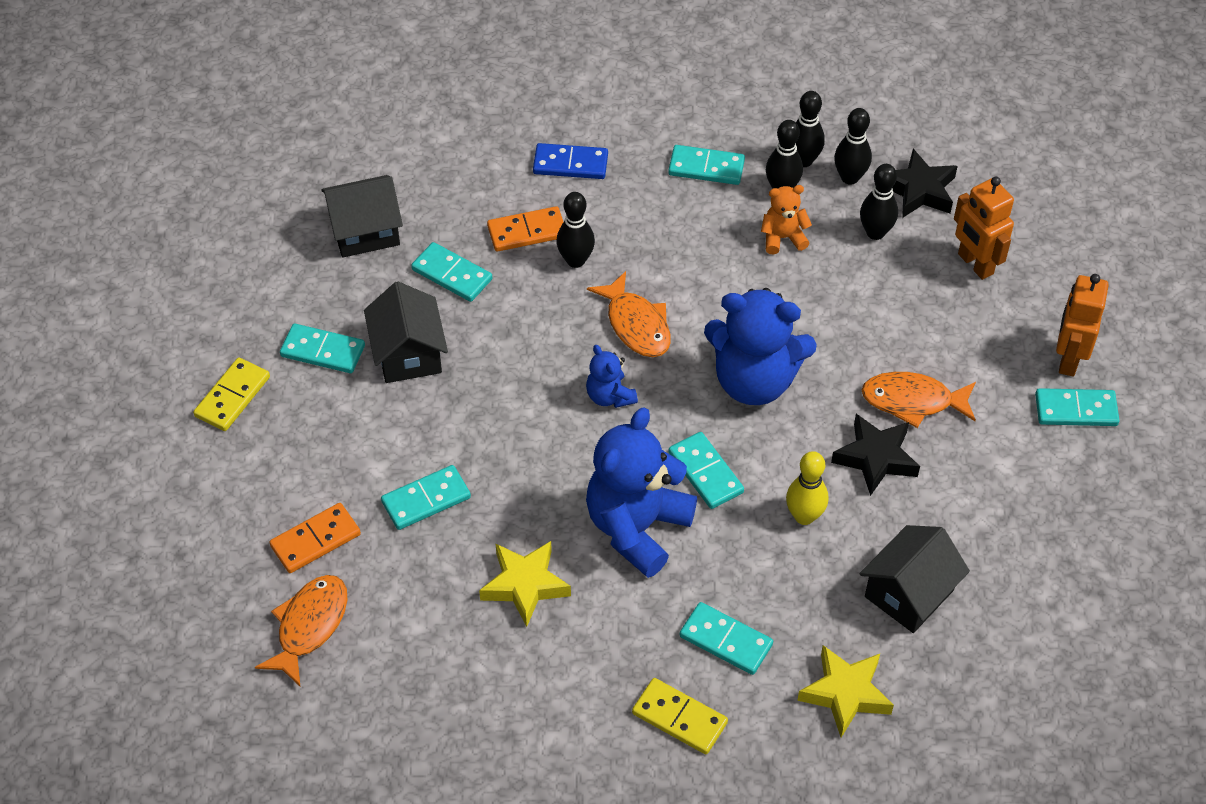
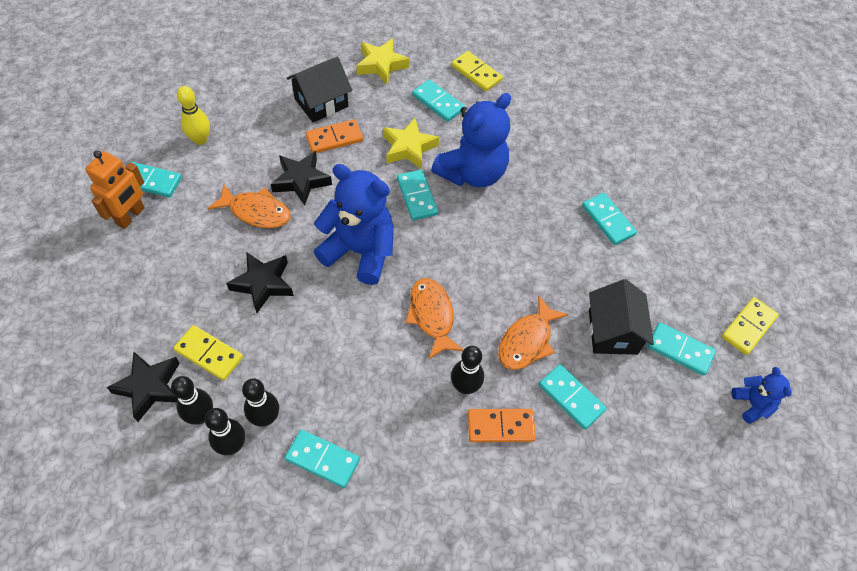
camera: 170 degrees left, 5 degrees up
orange fish [255,575,347,686] -> orange fish moved to [498,295,569,370]
orange domino [269,503,361,573] -> orange domino moved to [306,119,363,153]
black house [321,175,403,258] -> none
turquoise domino [381,465,471,530] -> turquoise domino turned 75 degrees clockwise [582,193,637,245]
yellow star [479,541,571,627] -> yellow star moved to [383,118,439,170]
blue domino [533,143,608,179] -> none
blue teddy bear [586,345,638,408] -> blue teddy bear moved to [731,367,792,424]
orange teddy bear [761,185,812,254] -> none
yellow bowling pin [786,451,828,525] -> yellow bowling pin moved to [177,86,210,145]
black bowling pin [860,164,898,240] -> yellow domino [173,325,243,381]
orange robot [954,177,1014,280] -> none
none -> black star [226,252,294,313]

